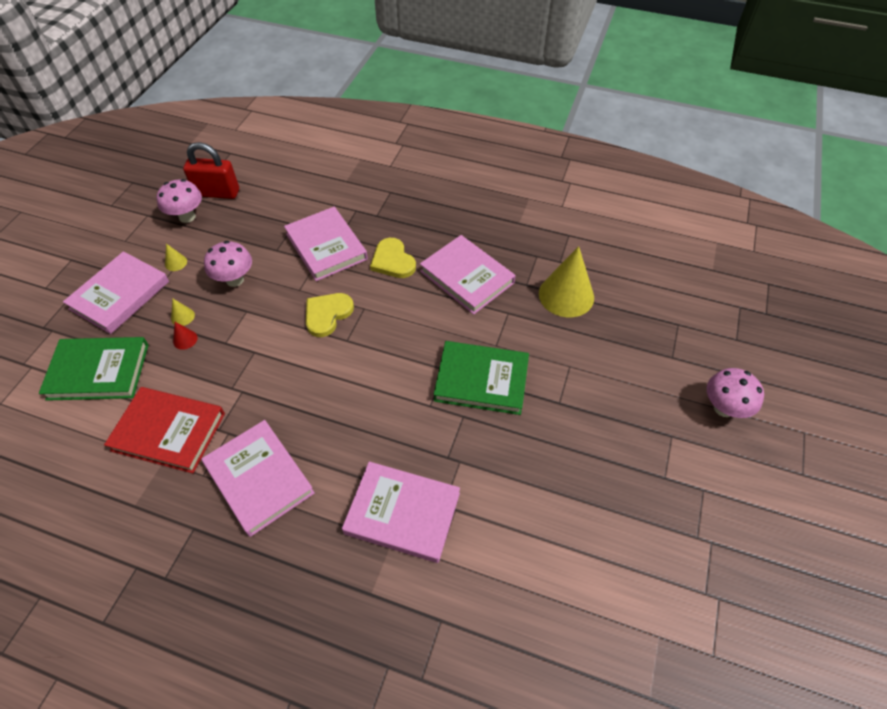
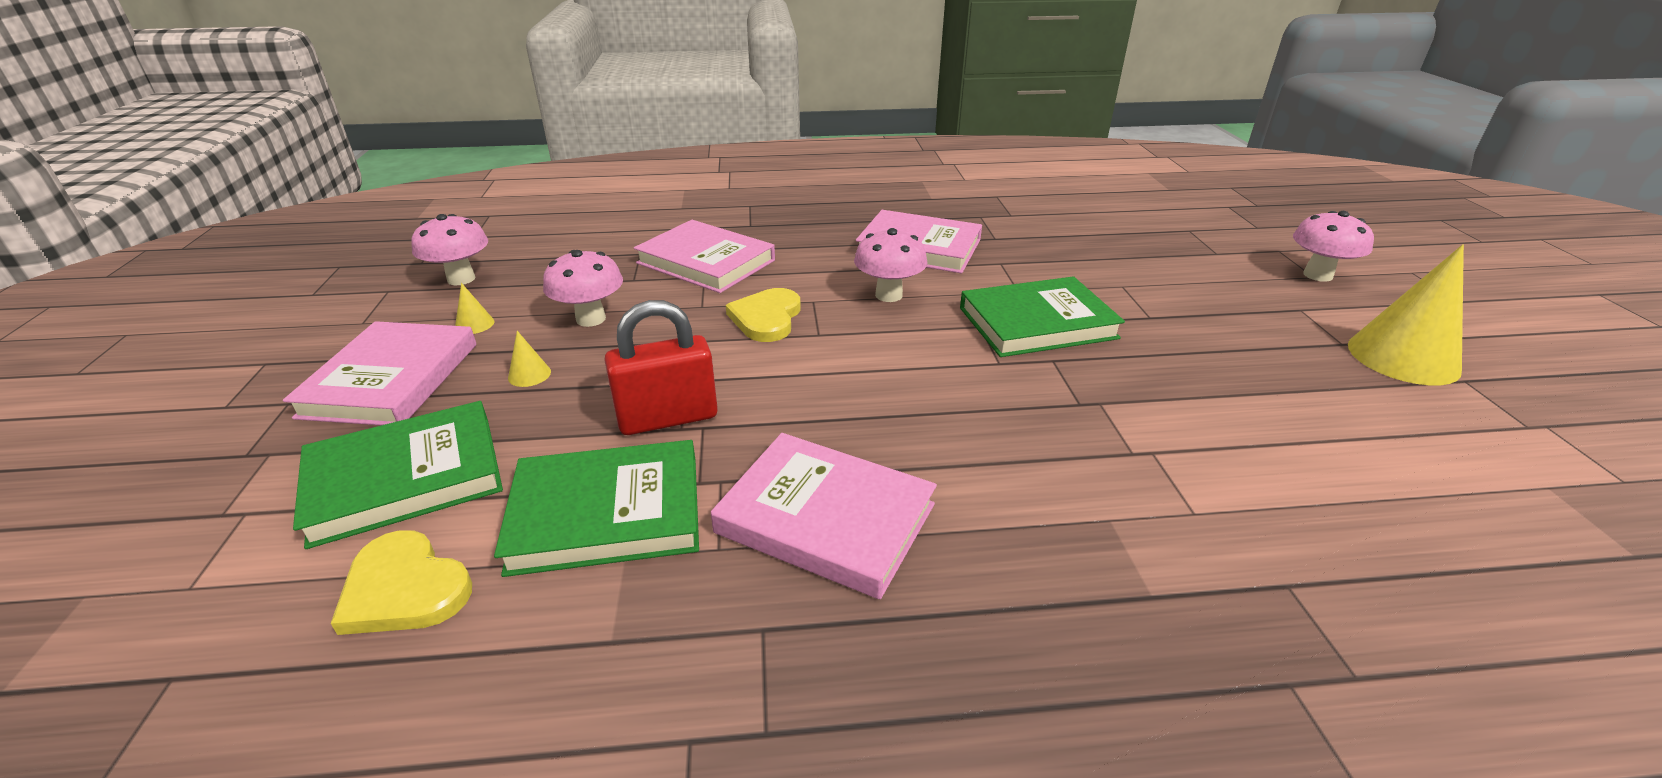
camera: 25 degrees left, 20 degrees down
red book [104,387,225,473] -> green book [494,440,699,577]
red cone [173,322,197,350] -> none
red padlock [183,142,239,199] -> red padlock moved to [605,300,718,435]
pink book [342,461,460,563] -> none
yellow heart [370,238,416,278] -> yellow heart moved to [331,530,472,635]
yellow cone [539,246,594,317] -> yellow cone moved to [1348,244,1464,385]
none -> pink mushroom [854,228,927,302]

